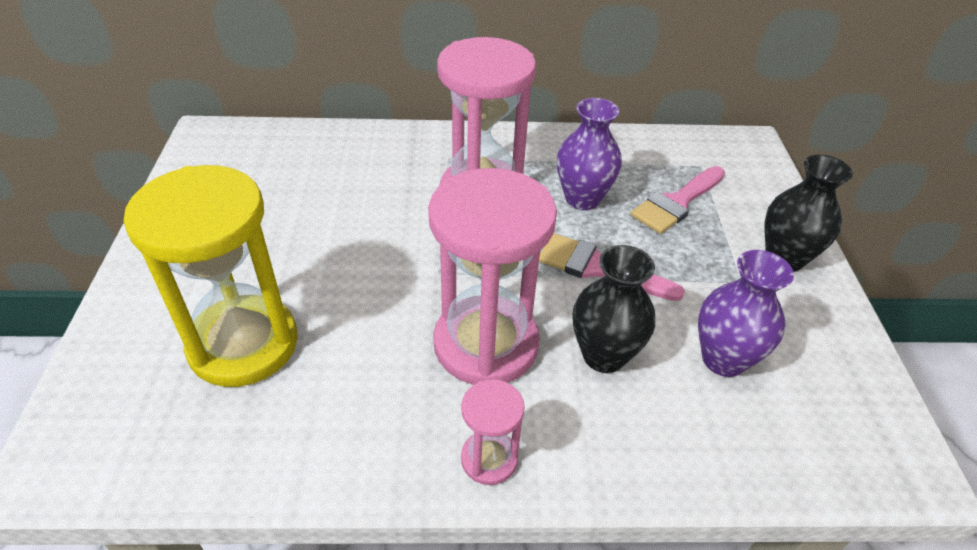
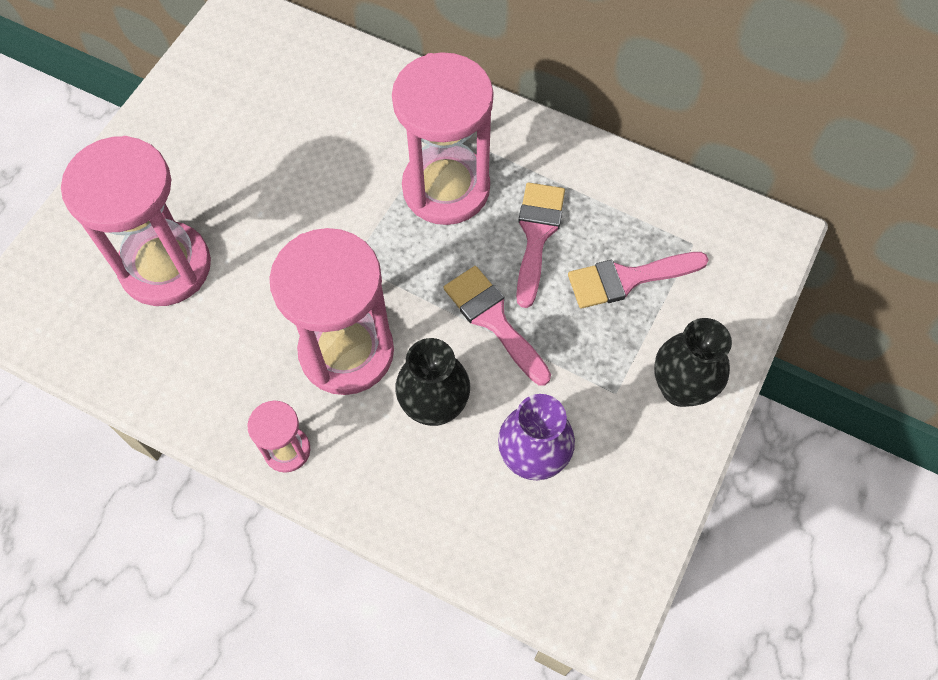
camera: 30 degrees right, 20 degrees up
yellow hourglass [123,165,298,387] -> pink hourglass [61,136,211,306]
purple vase [557,98,622,210] -> pink brush [516,183,565,308]

